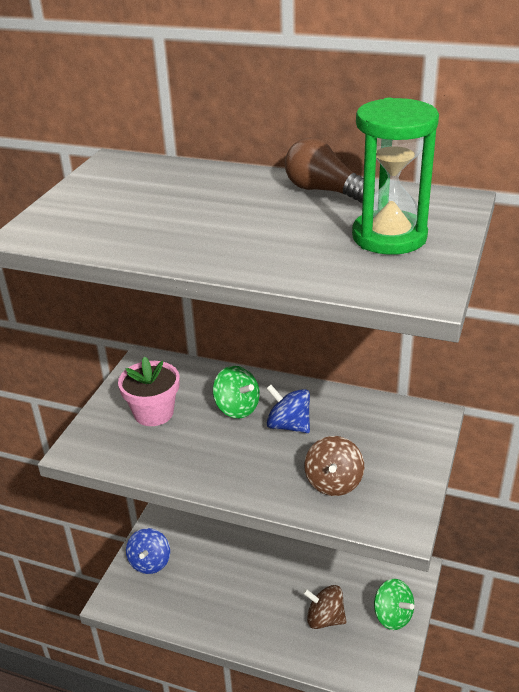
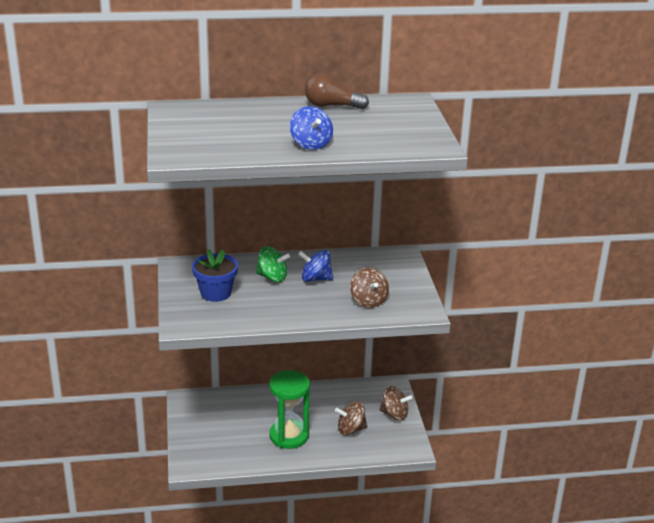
camera: 30 degrees left, 5 degrees down
pink flower pot [118,356,180,426] -> blue flower pot [192,249,238,302]
blue spinning top [126,528,170,574] -> blue spinning top moved to [290,106,333,150]
green hourglass [352,98,439,255] -> green hourglass moved to [269,370,310,449]
green spinning top [374,579,414,630] -> brown spinning top [379,386,413,421]

